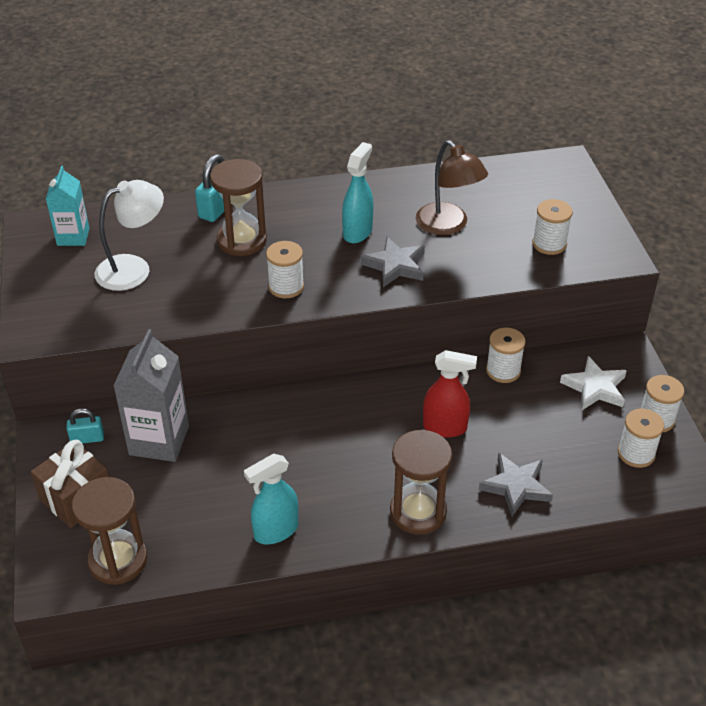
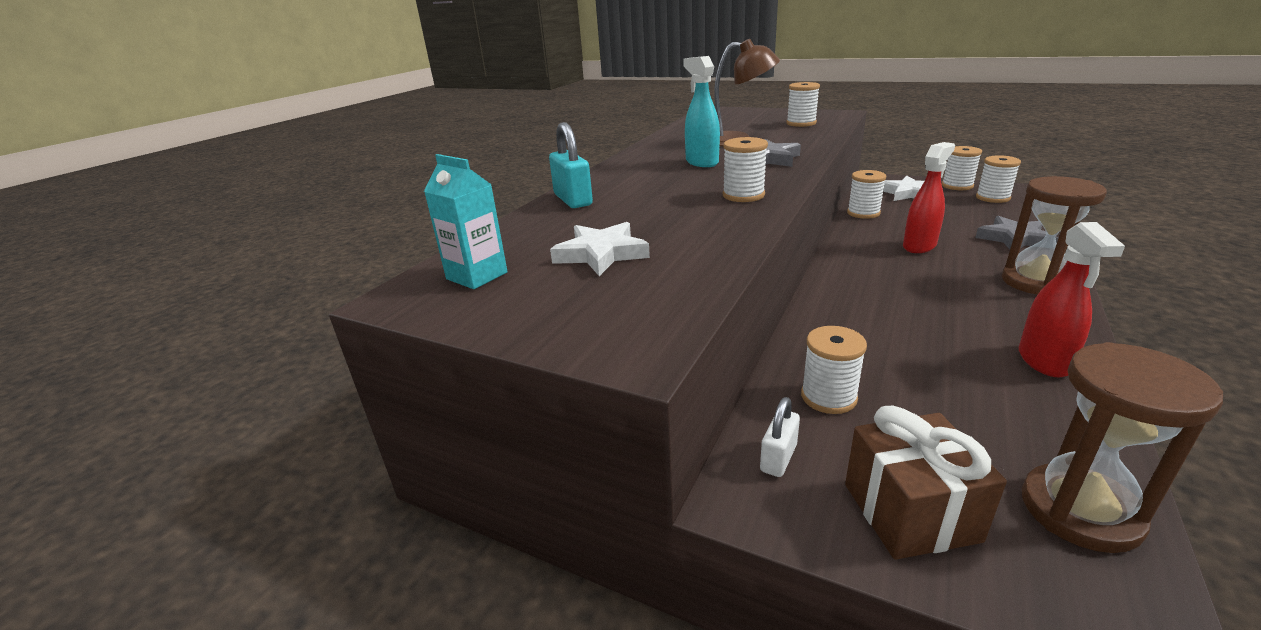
camera: 50 degrees left, 15 degrees down
turquoise padlock [66,408,104,443] -> white padlock [760,397,800,477]
white lamp [95,180,164,291] -> white star [550,222,650,276]
grey carton [114,329,189,462] -> white spool [801,326,867,414]
brown hourglass [210,159,267,256] -> none
turquoise spray bottle [244,454,298,544] -> red spray bottle [1019,222,1125,378]

